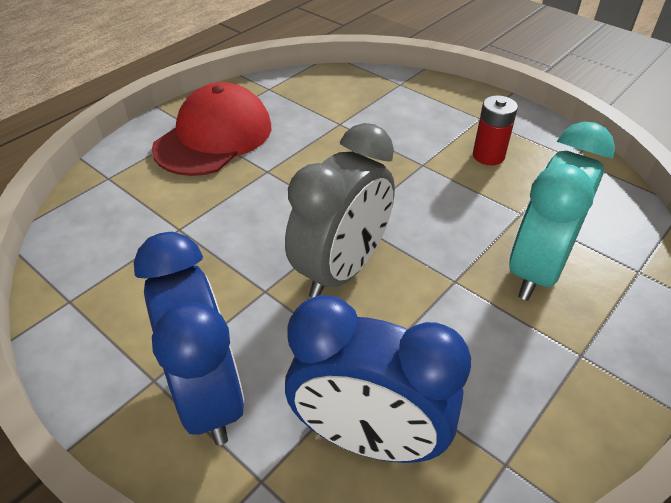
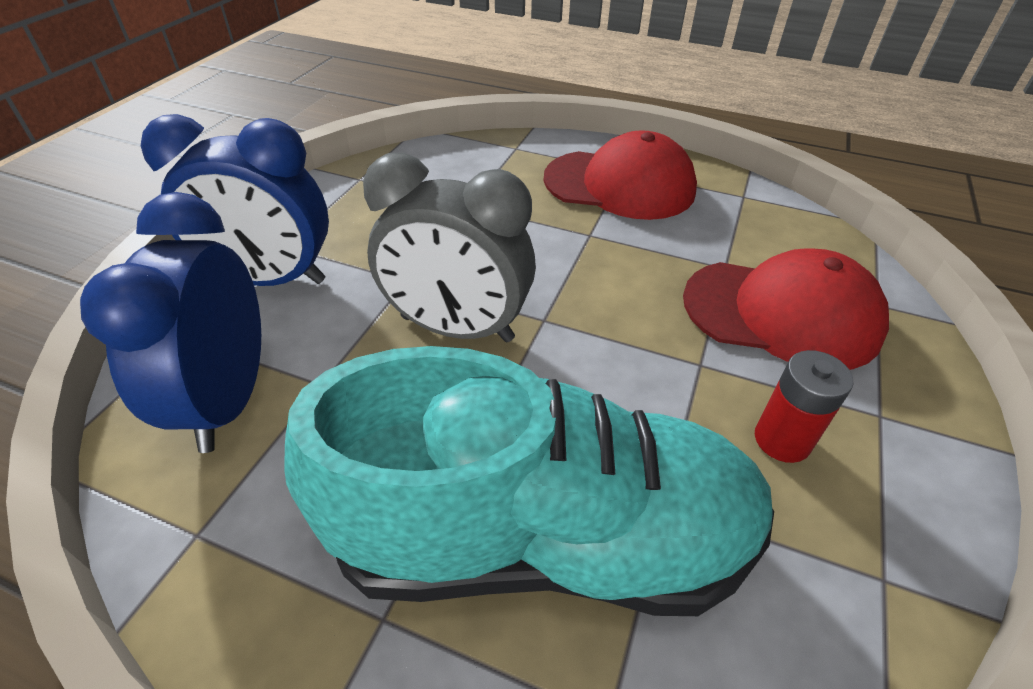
camera: 70 degrees right, 0 degrees up
blue clock [134,232,244,445] -> blue clock turned 45 degrees clockwise [141,114,329,286]
turquoise clock [509,122,615,300] -> turquoise shoe [285,346,774,616]
none -> red cap [683,248,889,370]

